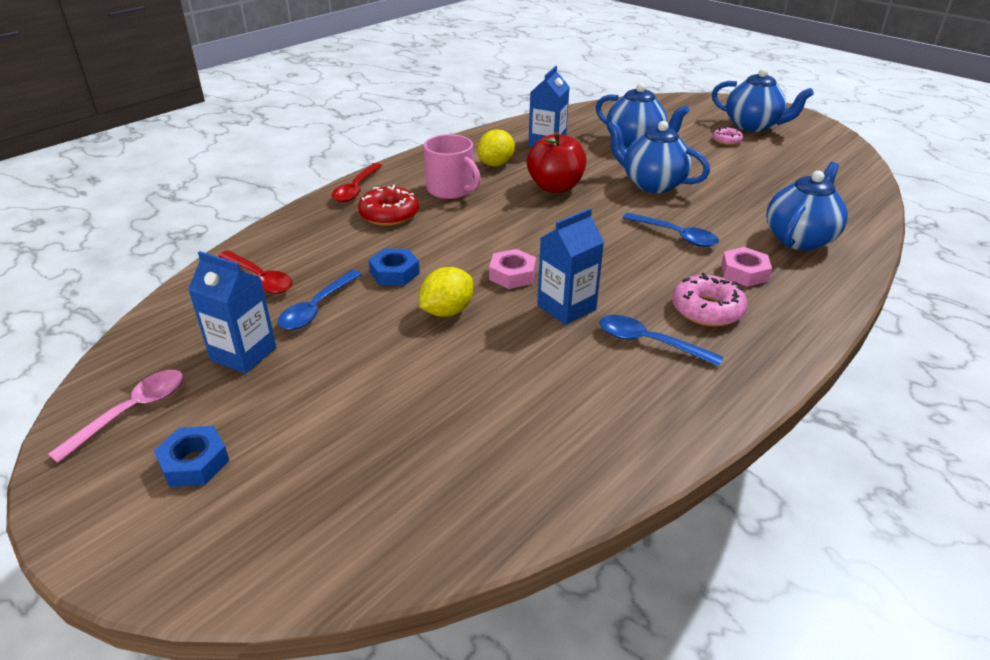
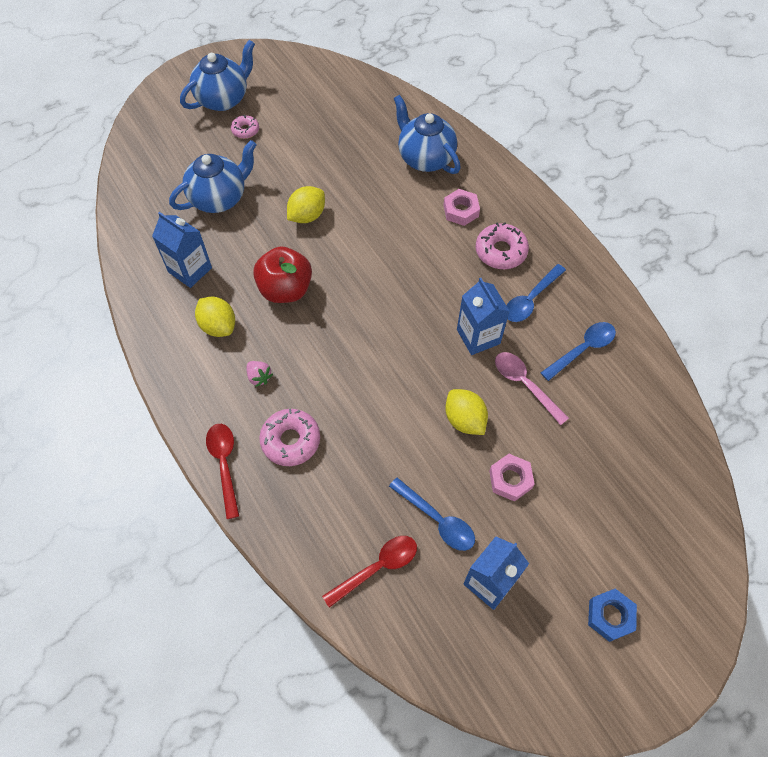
camera: 75 degrees left, 25 degrees up
pink spoon [48,370,183,463] -> pink spoon moved to [495,352,569,425]
red spoon [331,163,382,202] -> red spoon turned 135 degrees counterclockwise [206,424,239,519]
red donut [358,185,419,226] -> pink donut [259,409,320,466]
blue nut [369,248,420,286] -> none
pink mug [424,134,481,199] -> pink strawberry [247,361,273,387]
pink nut [489,249,536,289] -> pink nut moved to [489,454,534,502]
blue teapot [607,120,710,193] -> yellow lemon [287,186,325,223]
blue spoon [622,213,719,247] -> blue spoon moved to [541,322,616,381]

